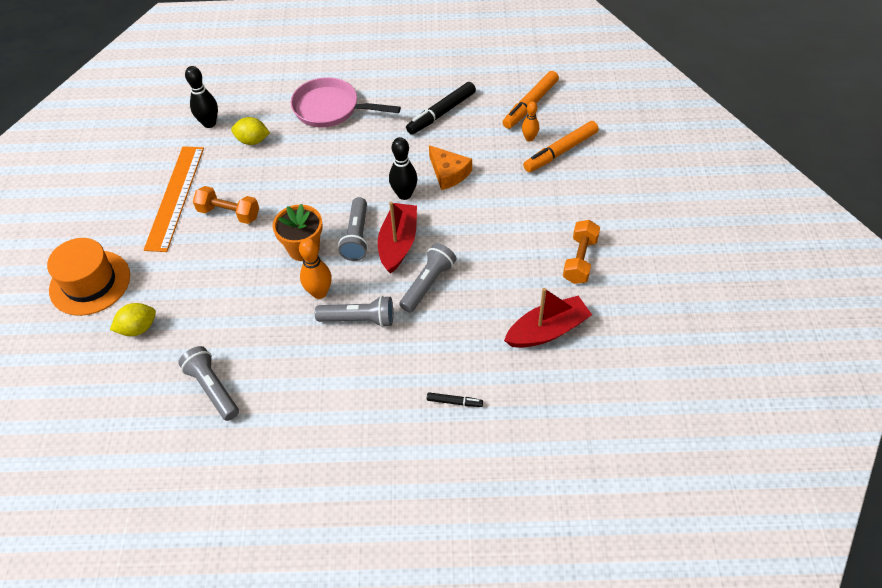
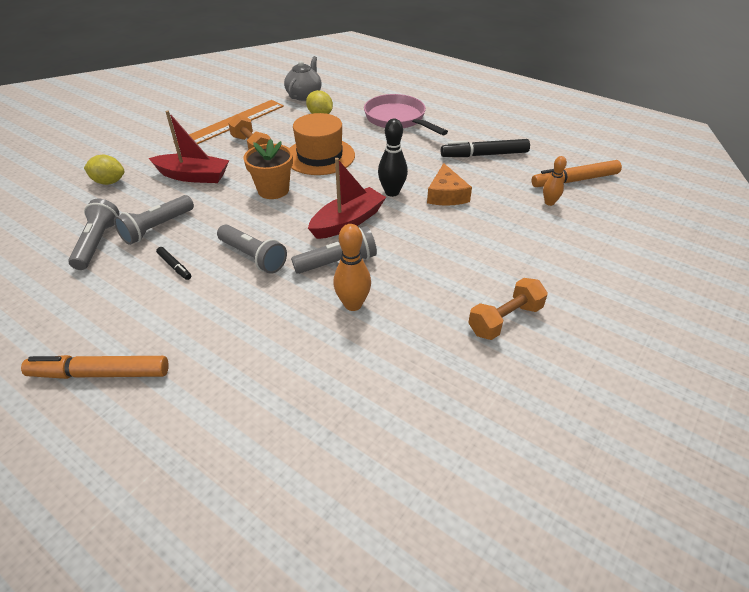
camera: 35 degrees right, 10 degrees down
orange hat [47,238,130,316] -> orange hat moved to [290,113,355,175]
black bowling pin [185,66,218,128] -> grey teapot [284,56,322,101]
orange bowling pin [299,238,332,299] -> orange bowling pin moved to [333,224,371,311]
grey flashlight [338,197,368,261] -> grey flashlight moved to [114,195,194,245]
black marker [427,392,483,407] -> black marker moved to [156,247,191,280]
red boat [504,288,592,348] -> red boat moved to [149,111,229,183]
orange marker [523,121,599,172] -> orange marker moved to [21,355,169,379]

